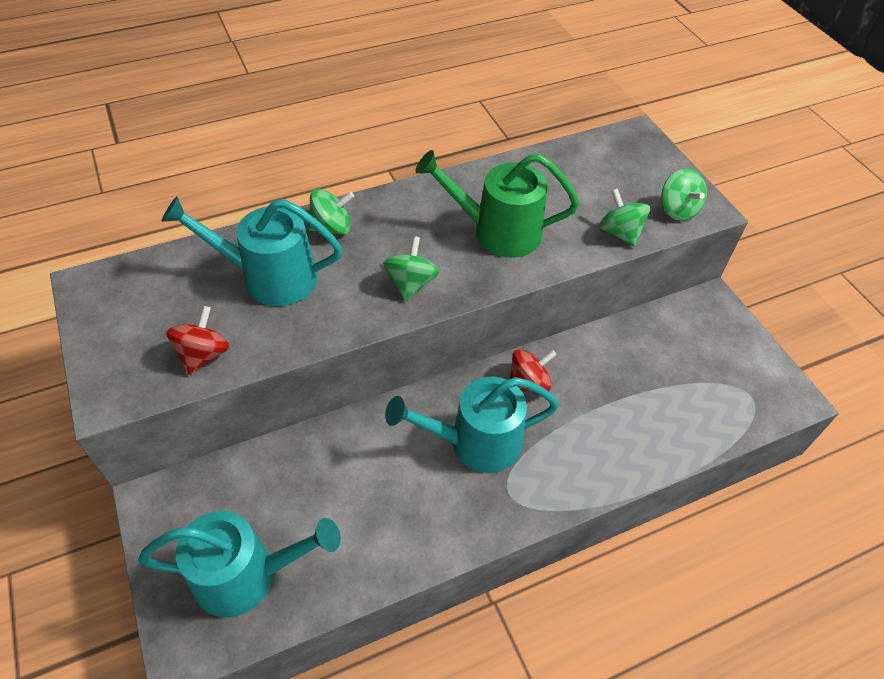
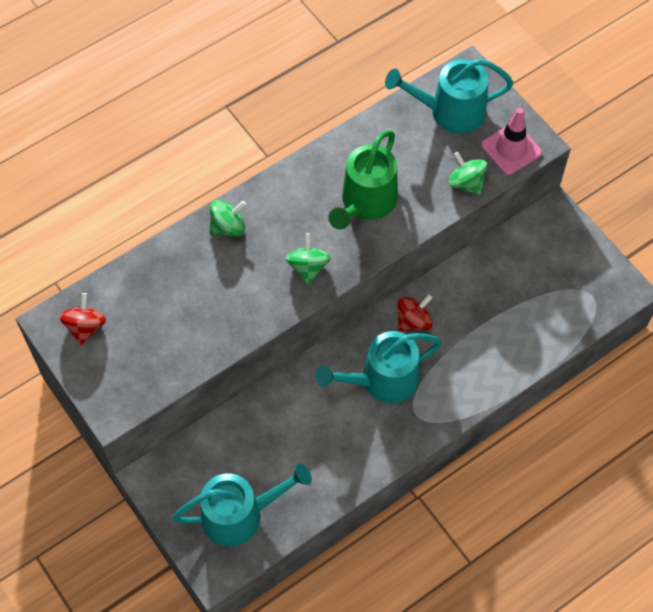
camera: 10 degrees left, 10 degrees up
turquoise watering can [161,196,342,306] -> turquoise watering can moved to [385,58,514,133]
red spinning top [166,306,229,375] -> red spinning top moved to [59,293,106,345]
green watering can [415,150,579,258] -> green watering can turned 60 degrees counterclockwise [328,130,398,230]
green spinning top [661,169,707,221] -> pink traffic cone [481,108,542,175]

